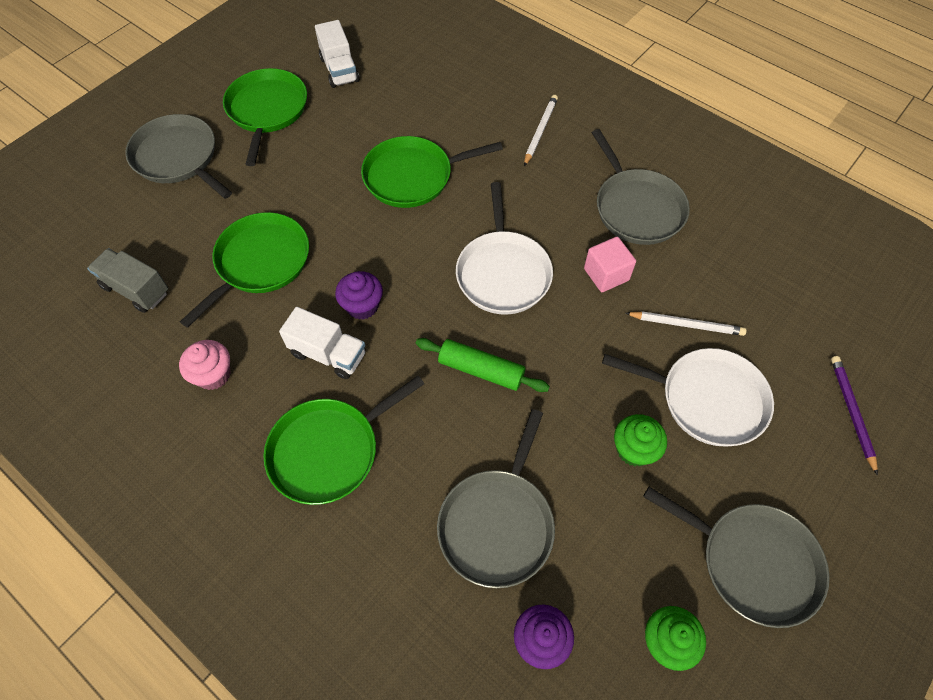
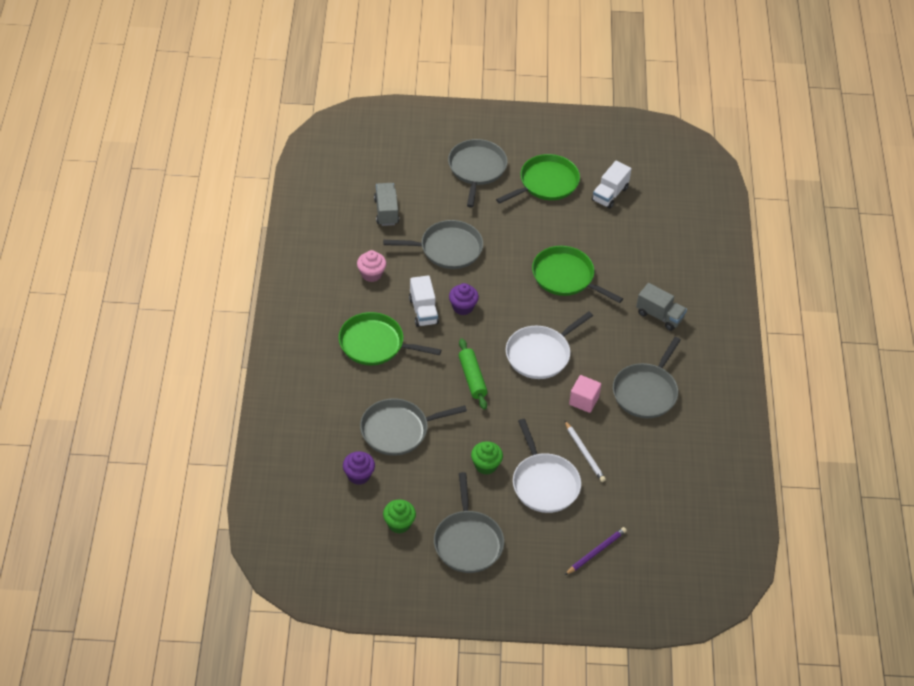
camera: 50 degrees right, 10 degrees down
green pan [180,212,309,328] -> grey pan [383,220,483,269]
white pencil [524,95,558,166] -> grey truck [636,283,687,331]

